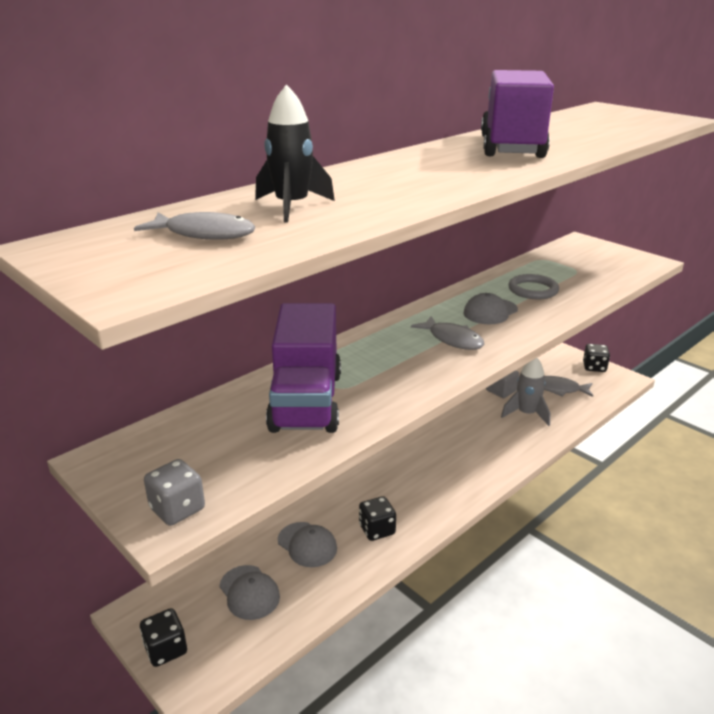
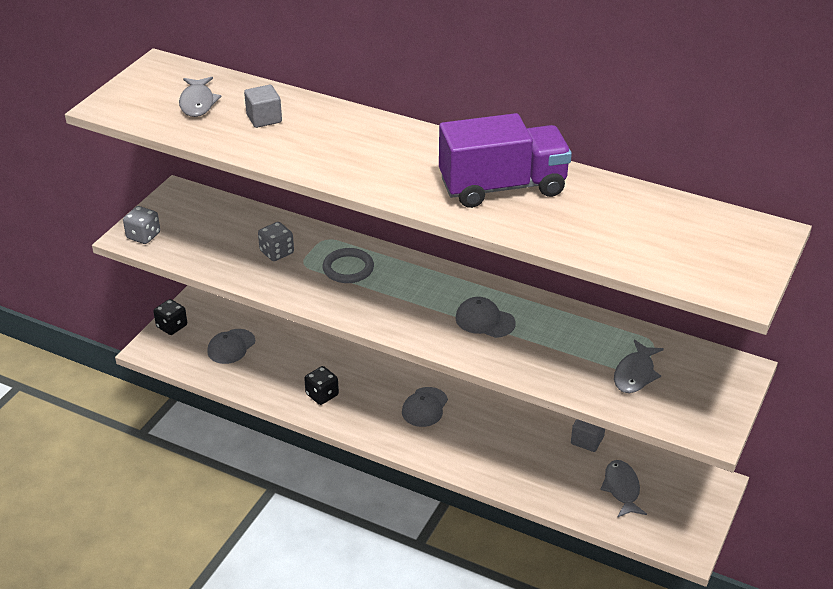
camera: 70 degrees right, 10 degrees up
black rocket [255,84,335,223] -> grey cube [244,85,282,128]
purple truck [266,303,341,433] -> grey dice [258,222,294,261]
grey cap [278,522,337,567] -> grey cap moved to [402,387,448,427]
grey fish [411,316,484,350] -> grey fish moved to [614,339,664,393]
grey rocket [501,358,550,426] -> none
grey ring [508,274,559,300] -> grey ring moved to [323,248,374,283]
black dice [583,344,610,372] -> none

